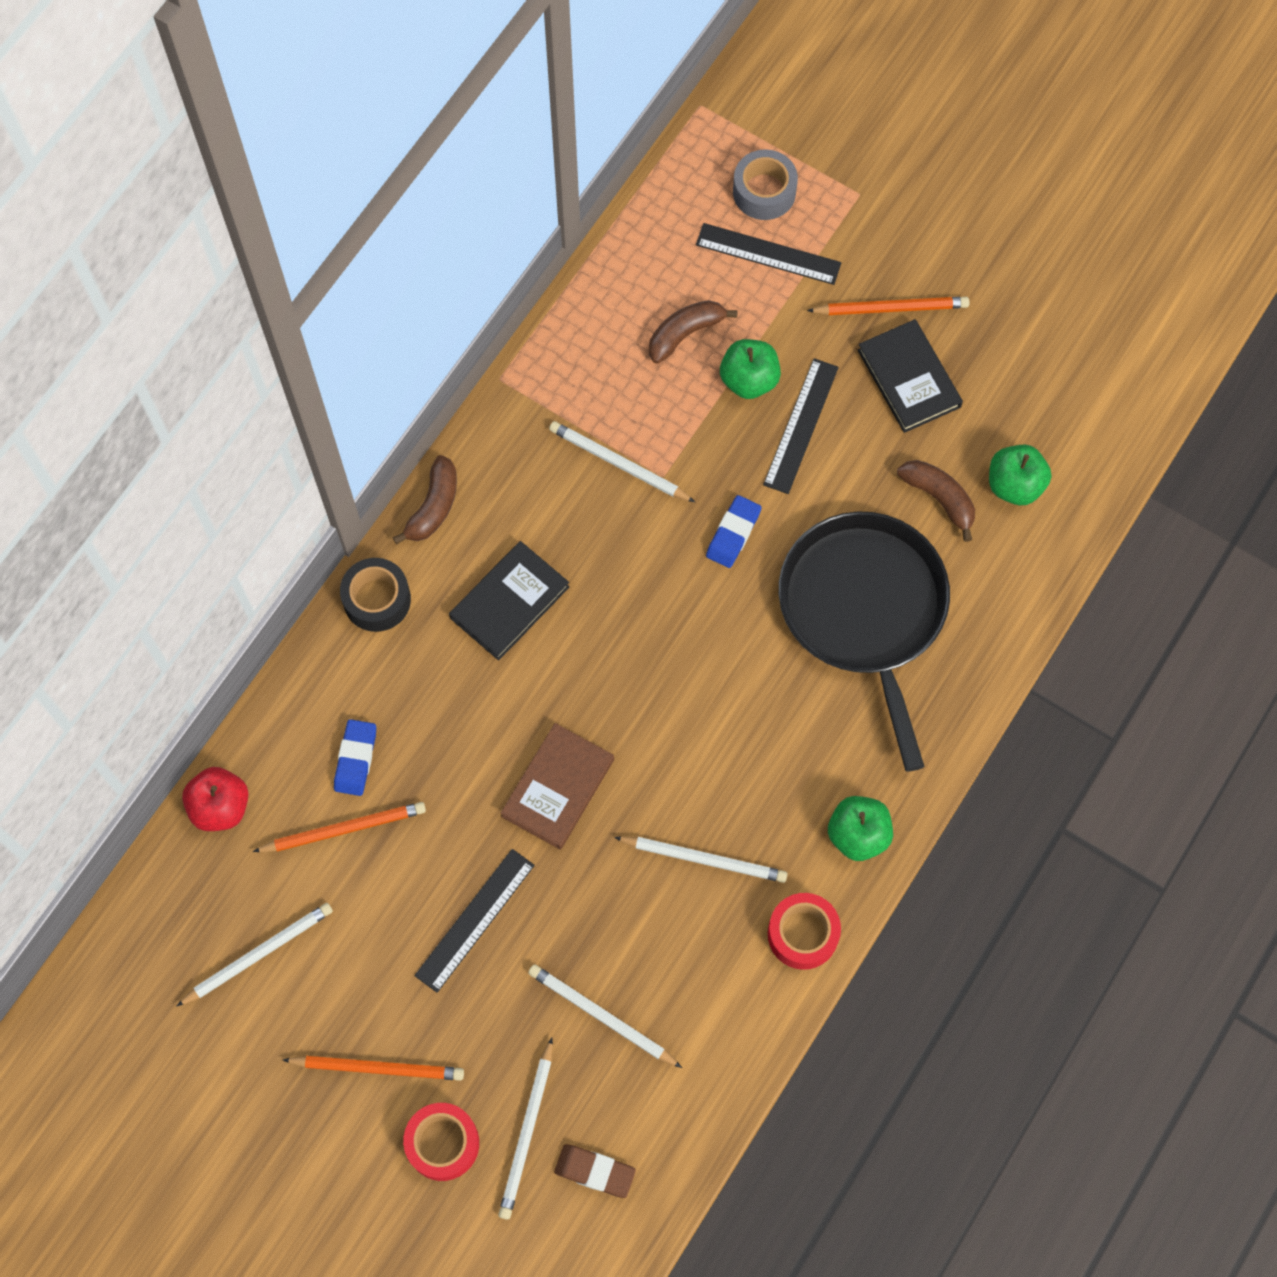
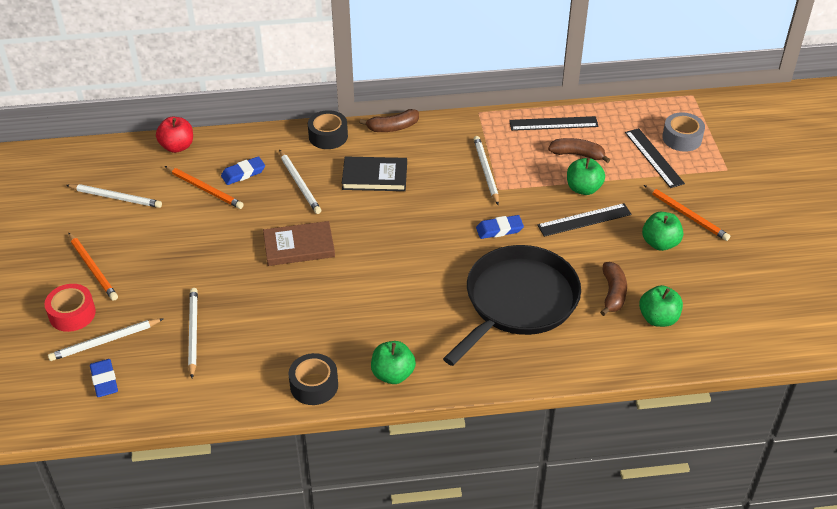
camera: 50 degrees right, 25 degrees down
black ruler [414,849,535,993] -> black ruler moved to [509,116,598,131]
brown eraser [554,1144,636,1198] -> blue eraser [90,359,118,397]
white pencil [614,836,788,883] -> white pencil moved to [279,150,321,214]
red tape [768,893,841,970] -> black tape [288,353,338,405]
black book [857,319,963,433] -> green apple [642,212,683,251]

